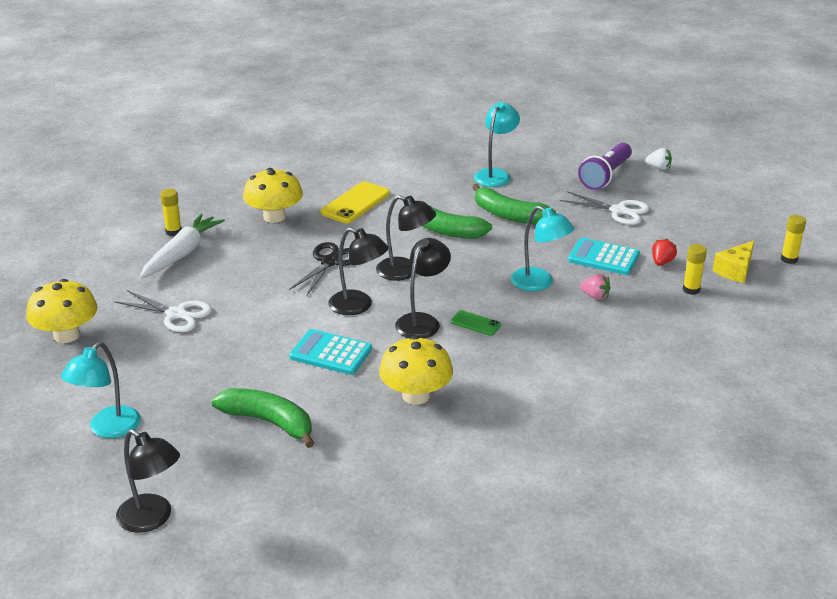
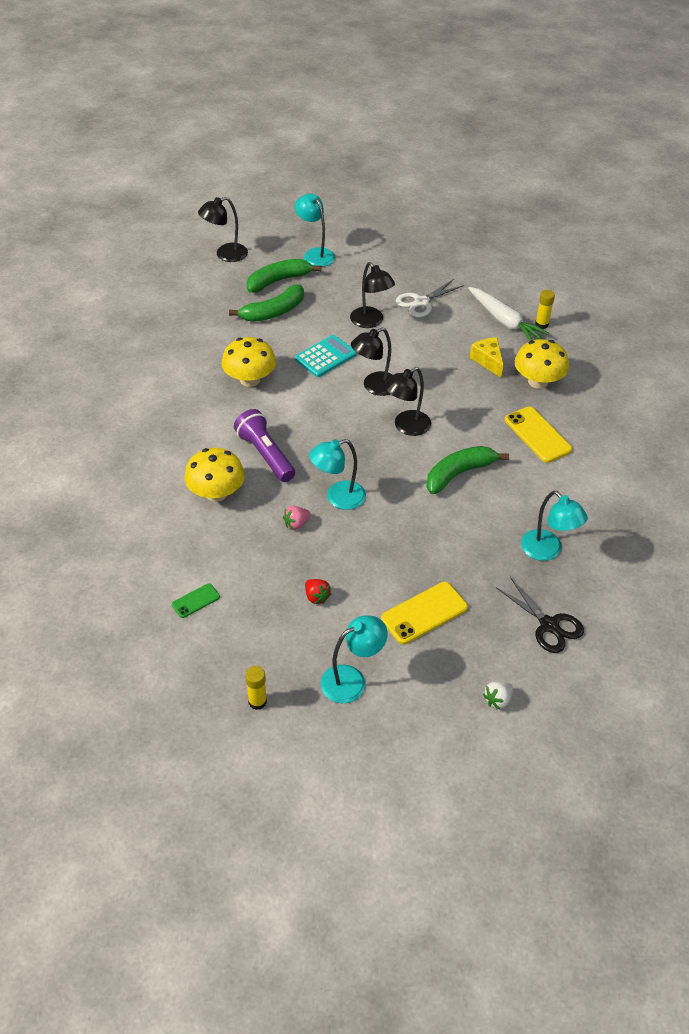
camera: 115 degrees right, 15 degrees up
yellow mushroom [26,279,98,343] -> yellow mushroom moved to [184,448,245,502]
black scissors [289,242,350,295] -> black scissors moved to [496,577,584,653]
black lamp [395,238,451,339] -> black lamp moved to [350,262,395,328]
green phone [451,310,501,336] -> green phone moved to [172,583,220,618]
green banana [472,183,556,224] -> green banana moved to [246,258,321,293]
white scissors [560,191,649,225] -> yellow phone [381,582,468,644]
turquoise calculator [568,237,640,275] -> none
purple flashlight [578,143,632,190] -> purple flashlight moved to [234,409,295,482]
yellow glue stick [683,244,707,295] -> none
yellow cheese [713,240,754,283] -> yellow cheese moved to [470,337,503,378]
none -> turquoise lamp [320,615,388,703]

